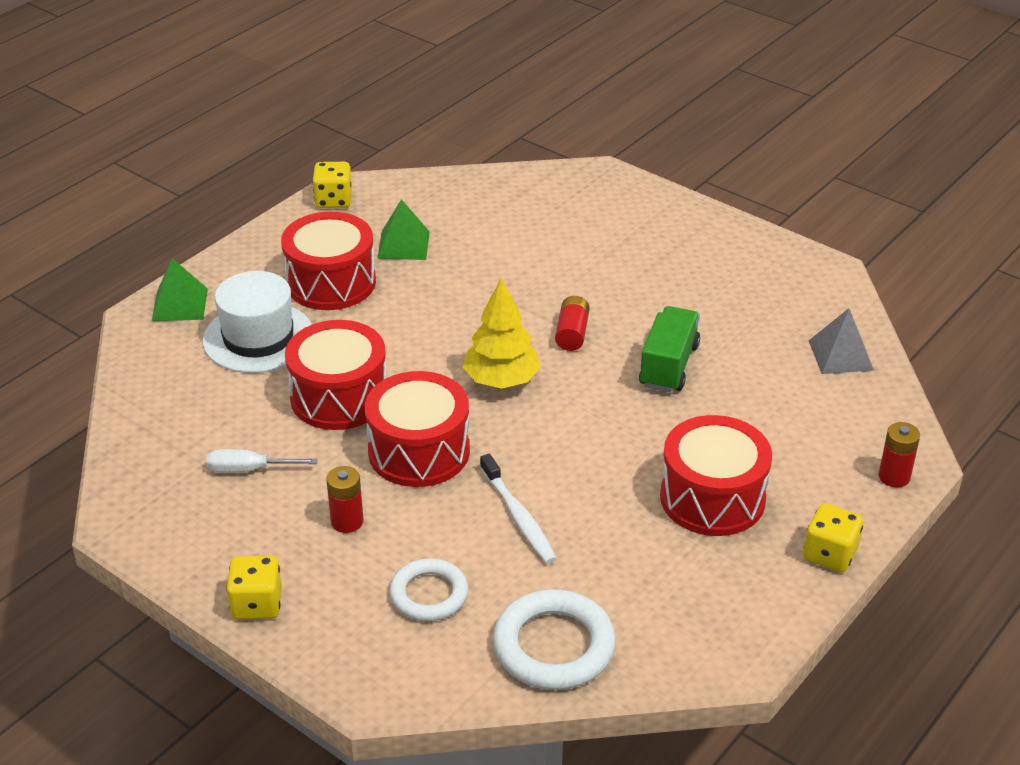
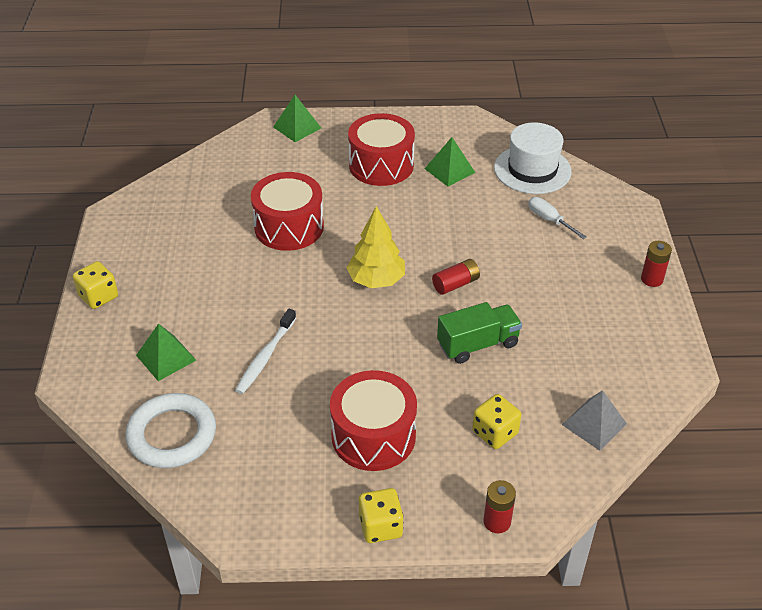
camera: 50 degrees right, 5 degrees up
white hat [203,271,312,373] -> white hat moved to [494,122,572,194]
white screwdriver [207,449,318,473] -> white screwdriver moved to [528,197,587,239]
yellow dice [312,162,352,208] -> yellow dice moved to [472,394,521,449]
red battery [326,466,364,533] -> red battery moved to [641,241,672,287]
red drum [365,371,470,487] -> none
white ring [389,558,468,621] -> green pyramid [136,323,196,381]

